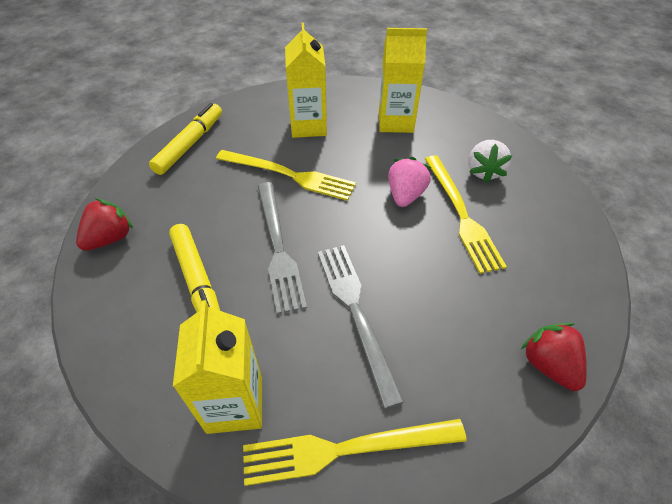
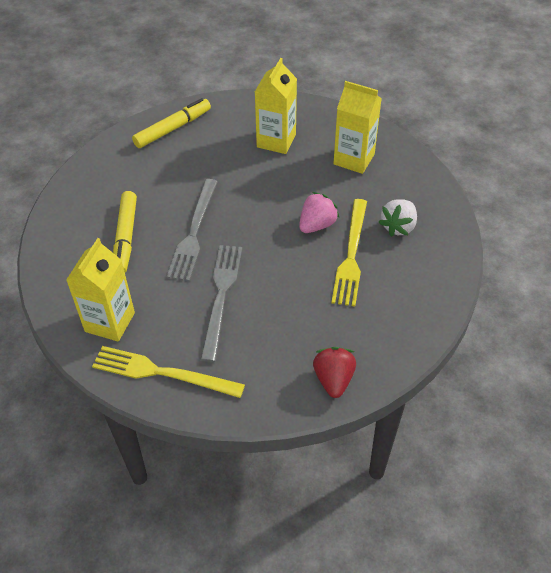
camera: 25 degrees right, 0 degrees up
red strawberry [76,198,133,251] -> none
yellow fork [216,150,356,201] -> none

